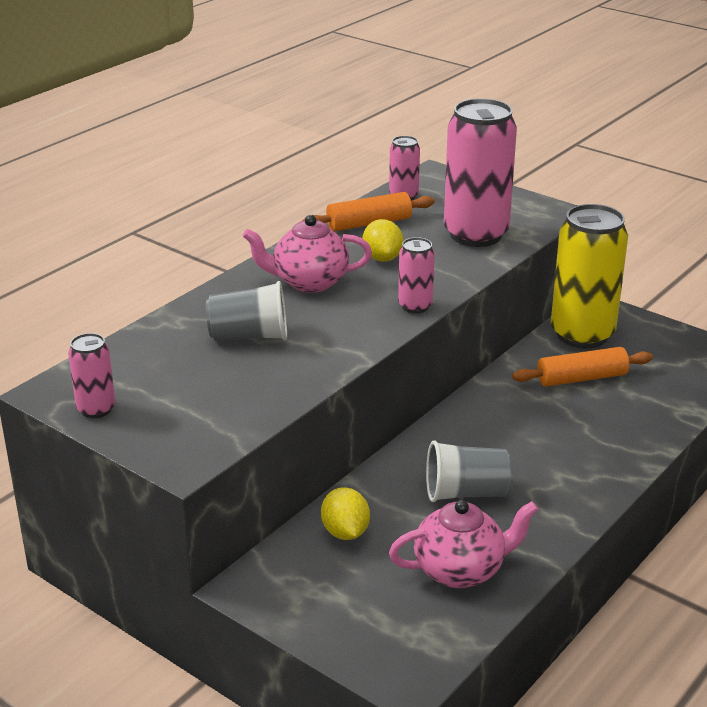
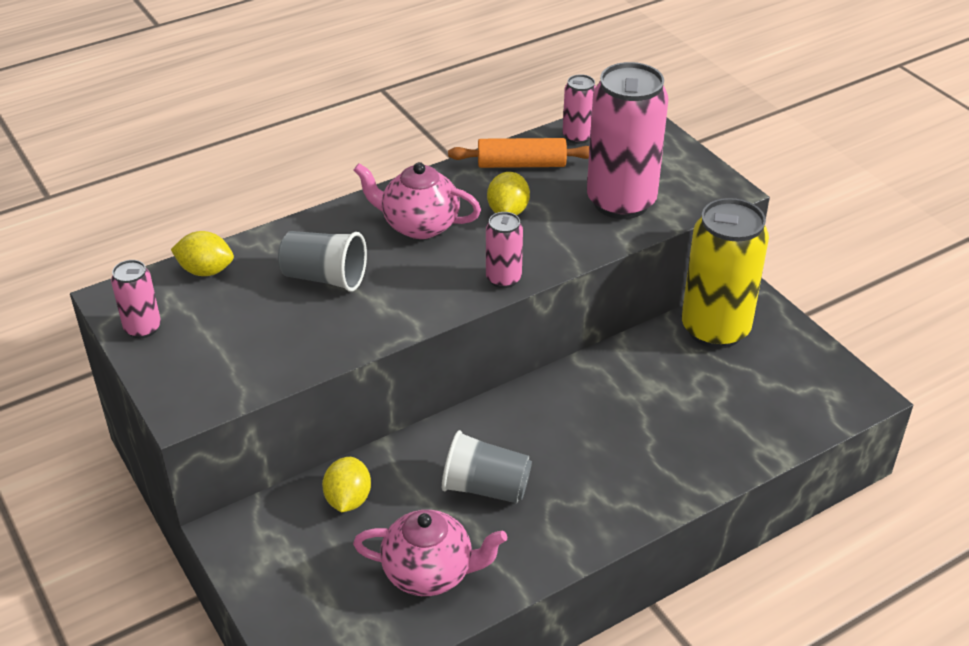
camera: 20 degrees right, 10 degrees up
orange rolling pin [512,347,653,387] -> none
none -> yellow lemon [171,231,234,276]

